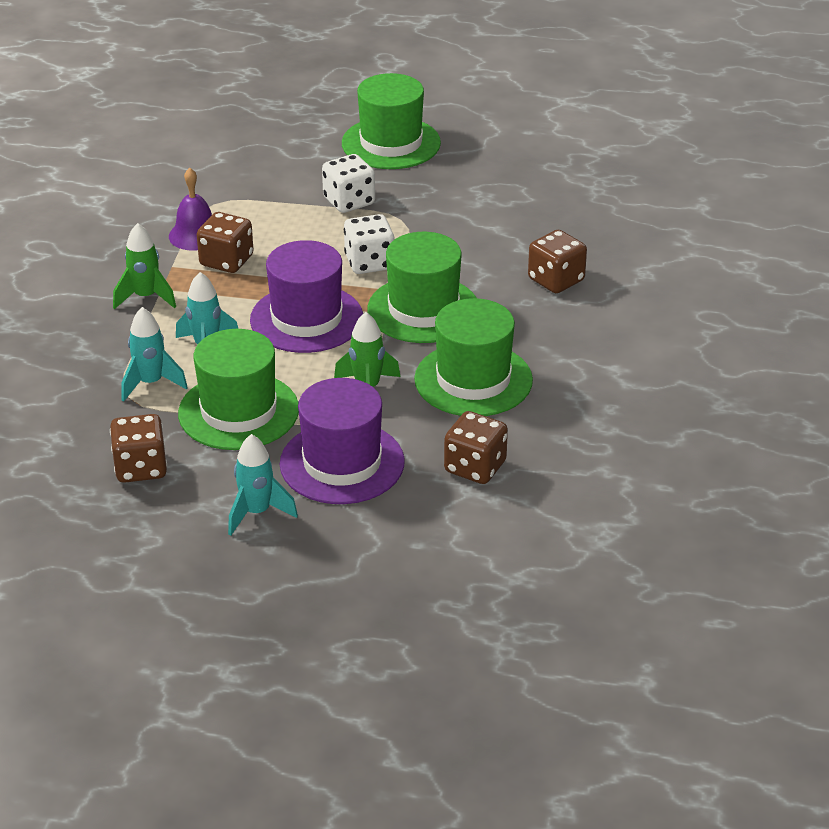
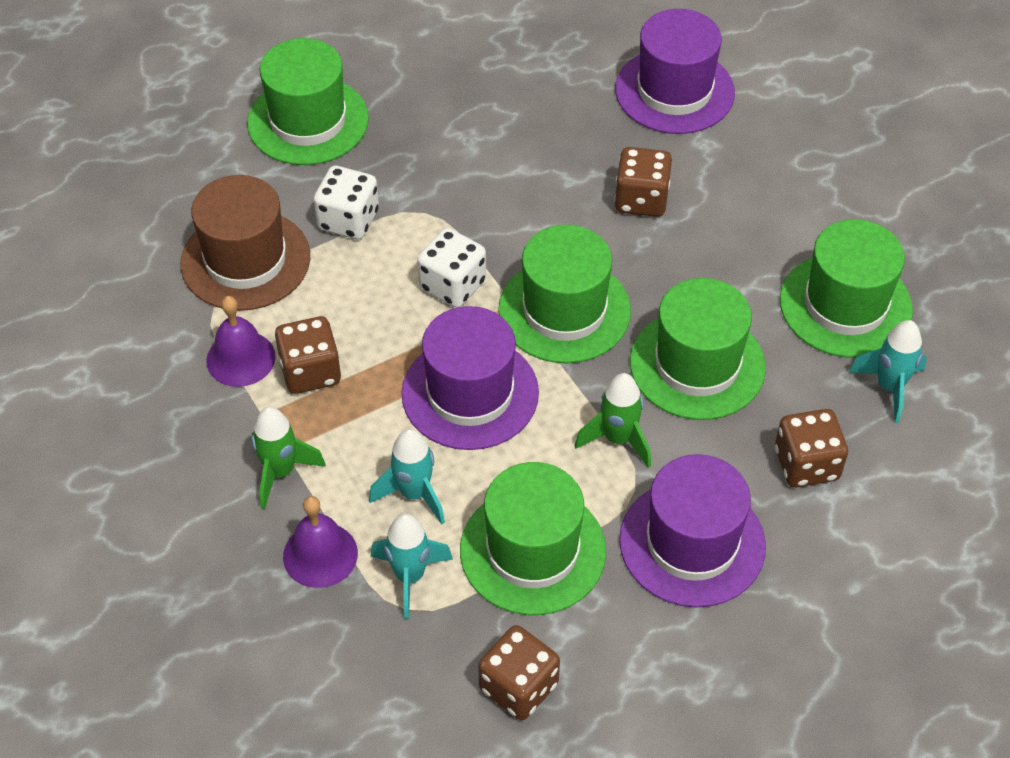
camera: 40 degrees left, 15 degrees up
turquoise rocket [228,434,298,535] -> turquoise rocket moved to [849,320,927,423]
none -> brown hat [180,175,310,311]
none -> purple bell [283,496,358,588]
none -> purple hat [615,9,735,134]
none -> green hat [780,219,913,358]

